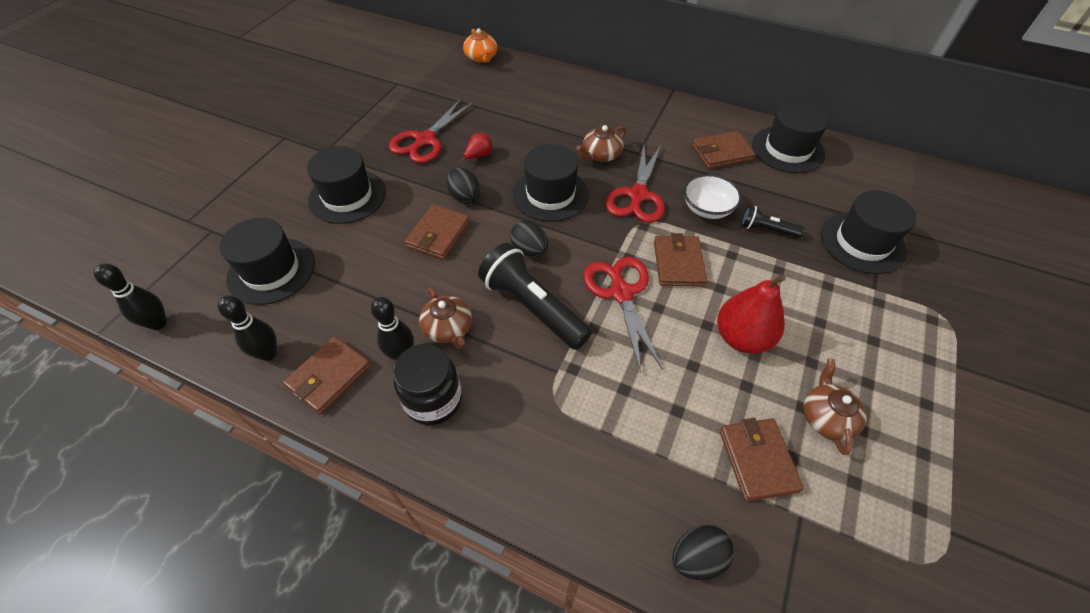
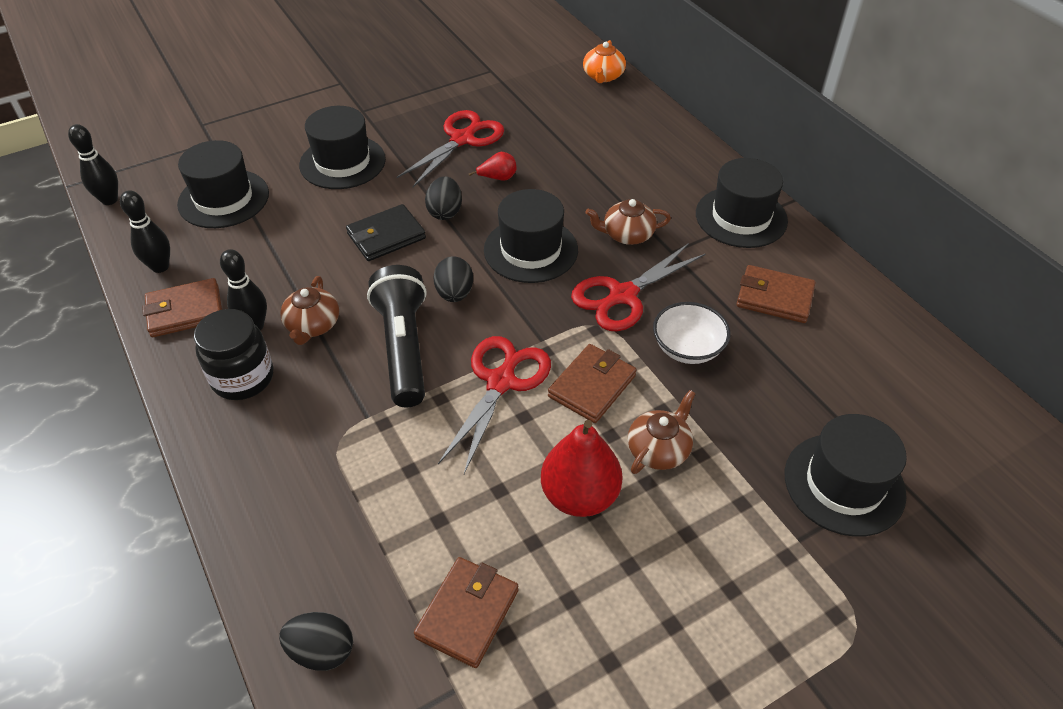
camera: 35 degrees right, 5 degrees down
red scissors [389,99,474,163] -> red scissors turned 150 degrees clockwise [396,110,504,187]
brown wallet [405,205,470,260] -> black wallet [346,204,426,261]
black flashlight [741,205,804,238] -> none
black hat [752,101,829,173] -> black hat moved to [696,158,788,248]
brown teapot [803,359,867,455] -> brown teapot moved to [628,390,696,474]

